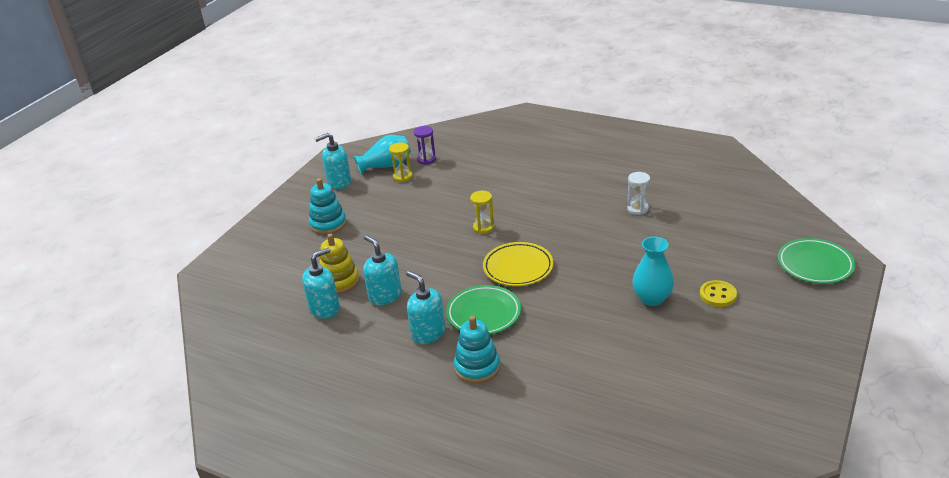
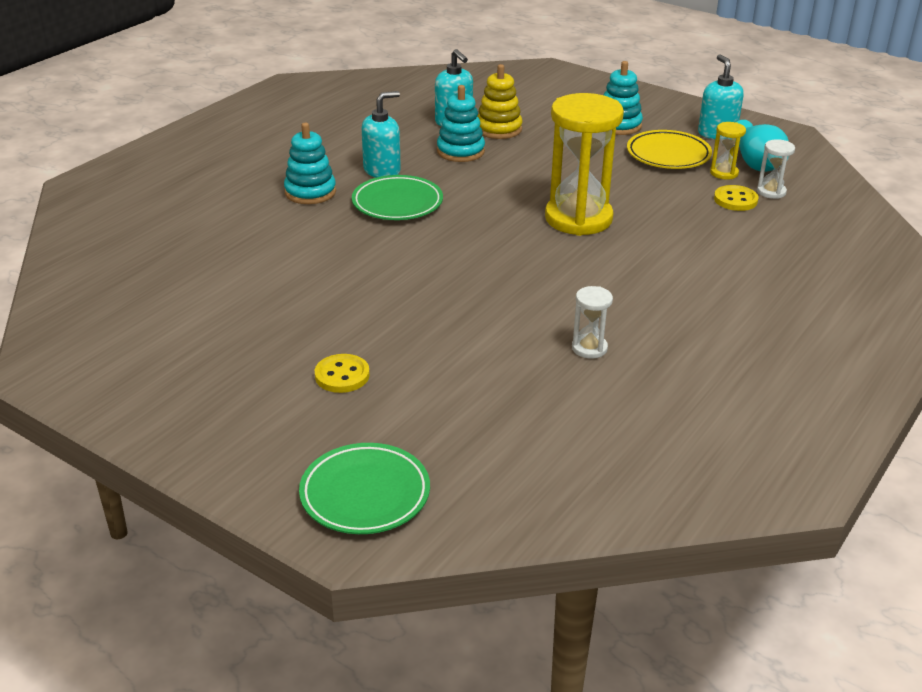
camera: 95 degrees right, 0 degrees up
turquoise soap dispenser [363,235,402,305] -> turquoise stacking toy [437,85,485,162]
purple hourglass [414,126,436,165] -> white hourglass [757,139,795,199]
yellow hourglass [470,191,494,234] -> yellow hourglass [545,93,624,236], size x2.25
yellow plate [483,242,554,286] -> yellow plate moved to [627,130,712,169]
turquoise vase [632,237,674,306] -> none
none -> yellow button [714,185,758,211]

